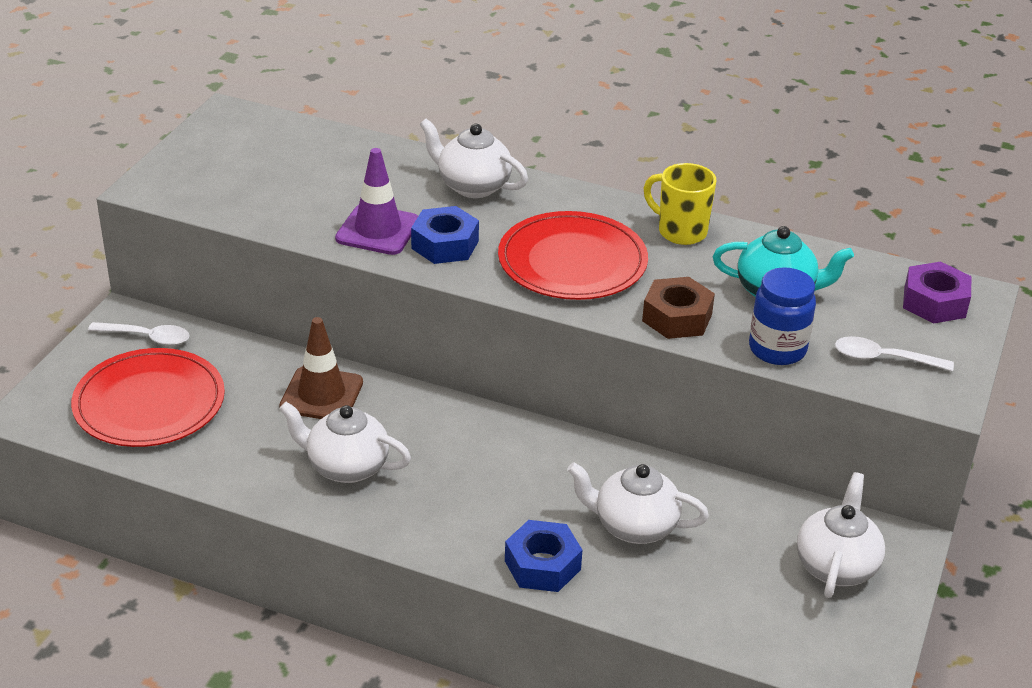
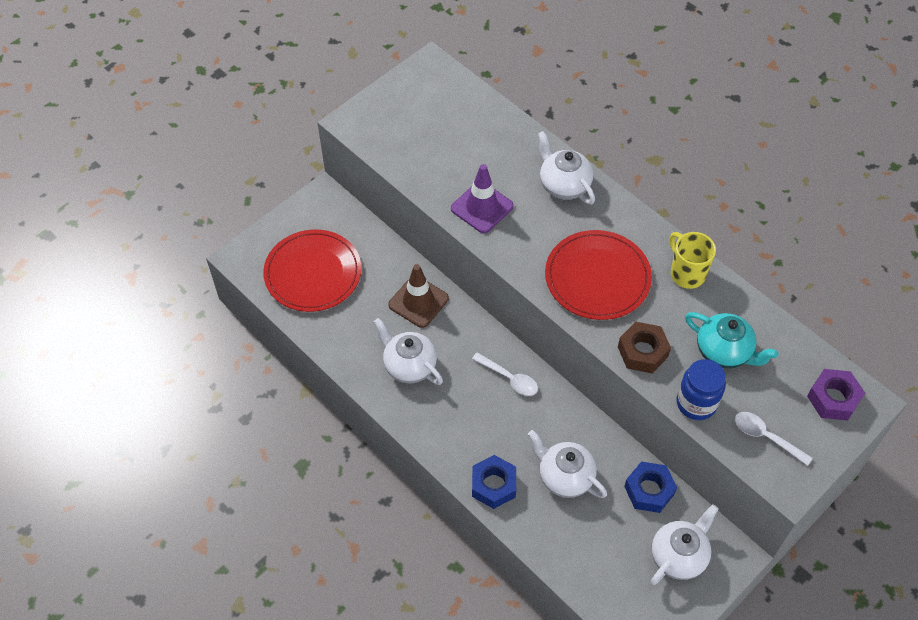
camera: 25 degrees right, 20 degrees up
white spoon [88,322,189,346] -> white spoon moved to [472,352,538,396]
blue nut [411,206,479,264] -> blue nut moved to [624,461,677,513]

